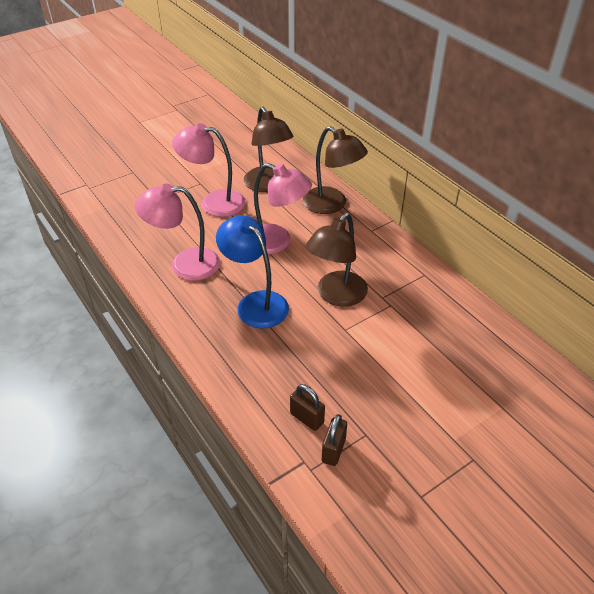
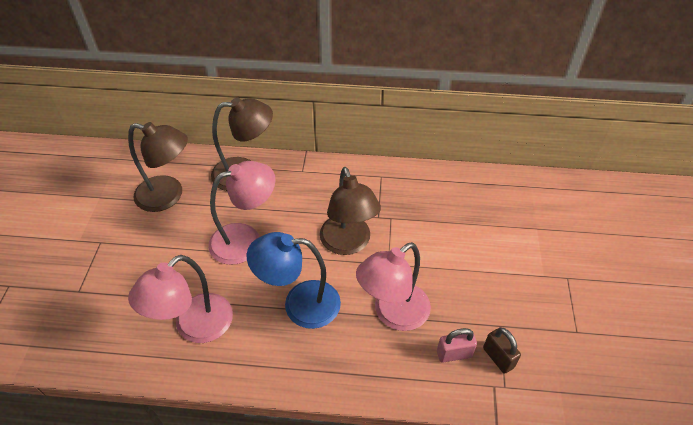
camera: 50 degrees left, 5 degrees up
pink lamp [172,123,246,217] -> pink lamp moved to [356,242,431,331]
brown padlock [290,384,325,431] -> pink padlock [437,328,477,363]

